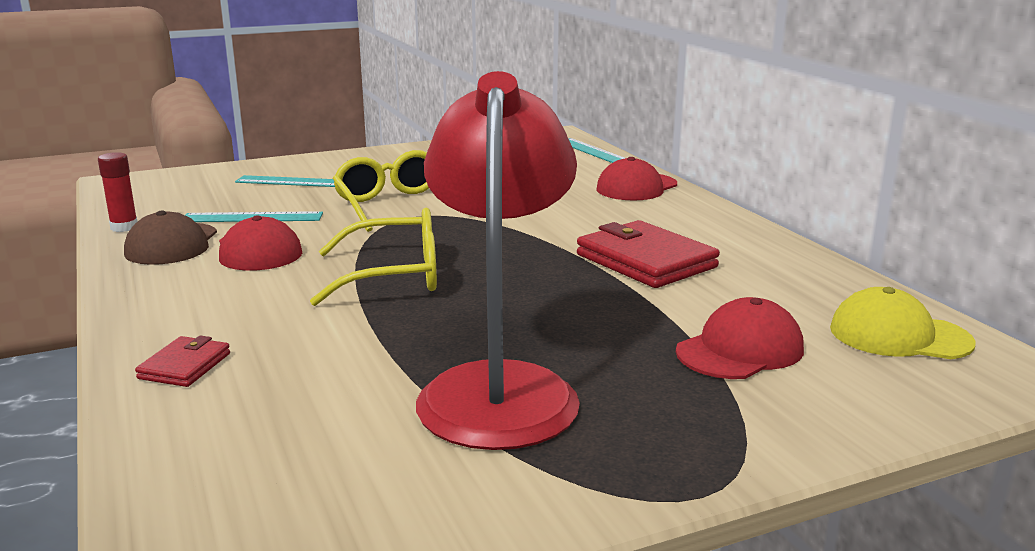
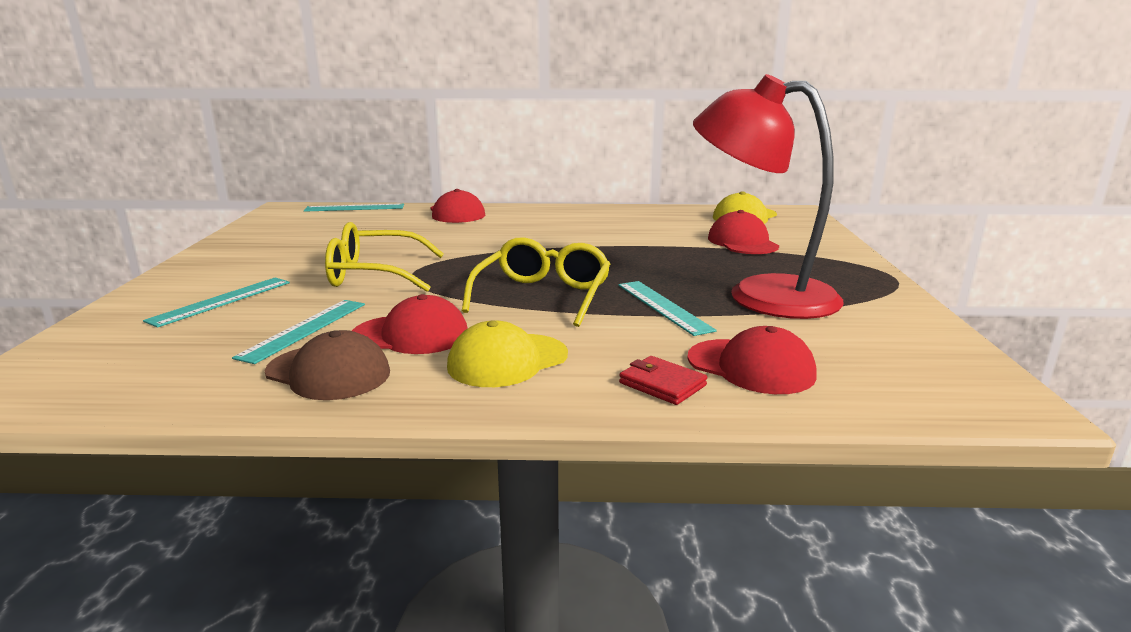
camera: 65 degrees left, 0 degrees up
red glue stick [98,152,138,232] -> none
red wallet [577,220,720,288] -> none
none -> yellow cap [447,320,568,387]
none -> turquoise ruler [618,281,717,336]
none -> red cap [687,326,817,394]

